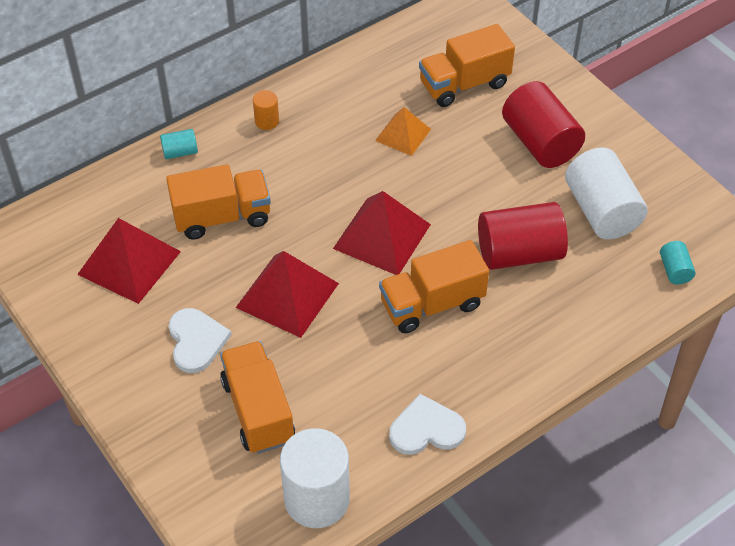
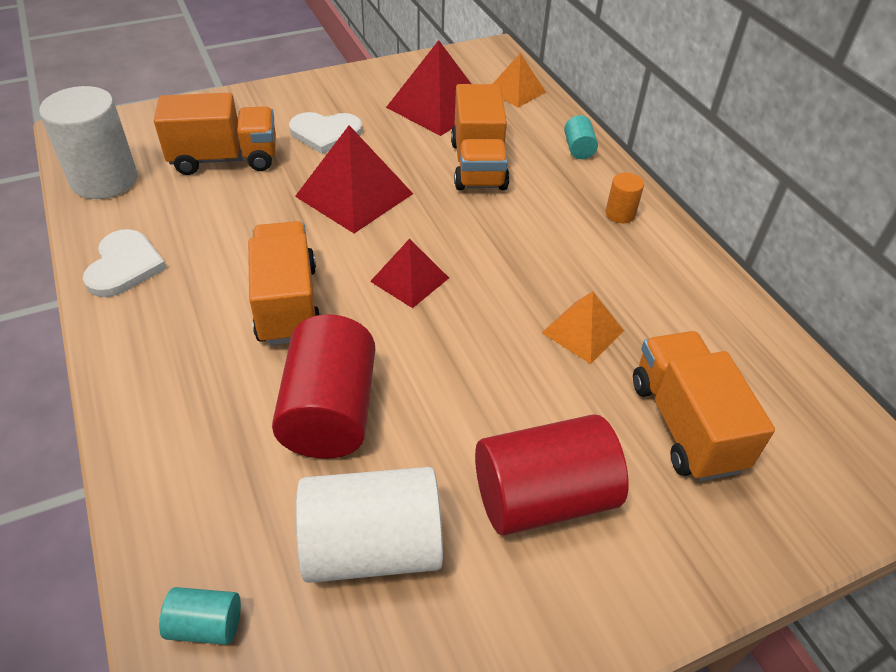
camera: 100 degrees right, 5 degrees down
red pyramid [333,191,431,275] -> red pyramid [370,238,449,308], size x0.60
none -> orange pyramid [493,53,546,108]

